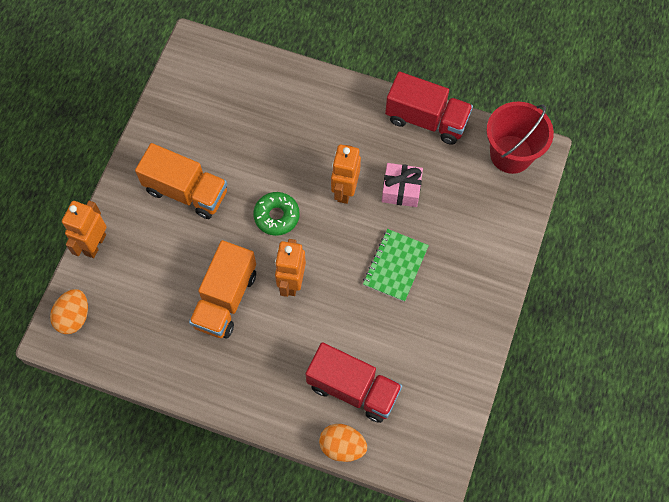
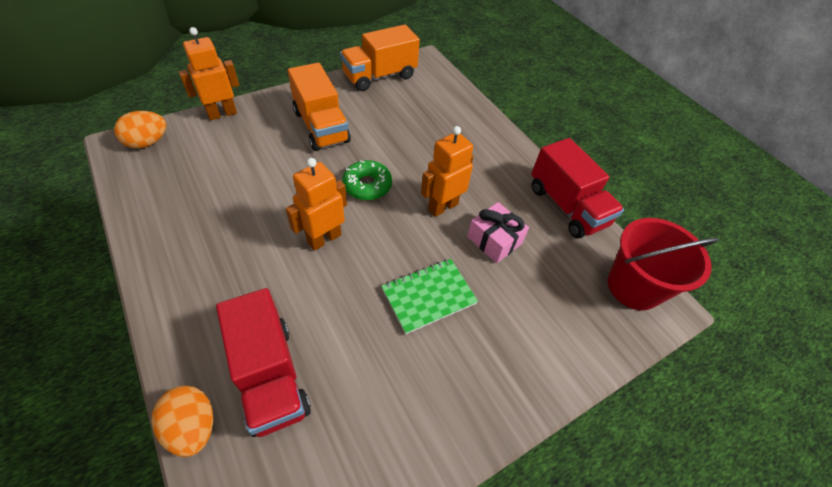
camera: 35 degrees right, 15 degrees down
orange truck [189,240,256,339] -> orange truck moved to [340,25,420,91]

